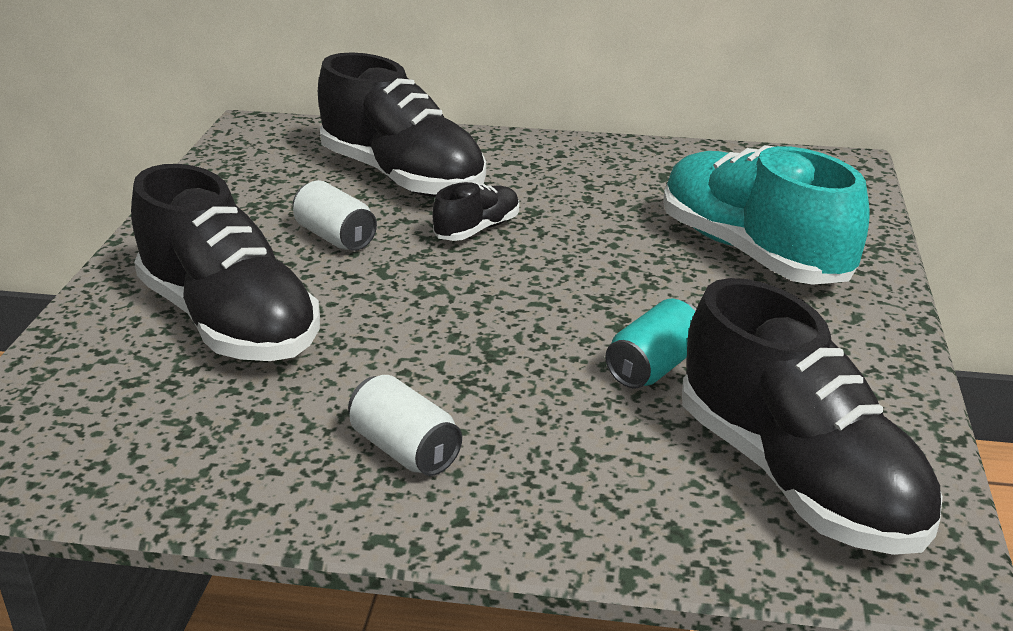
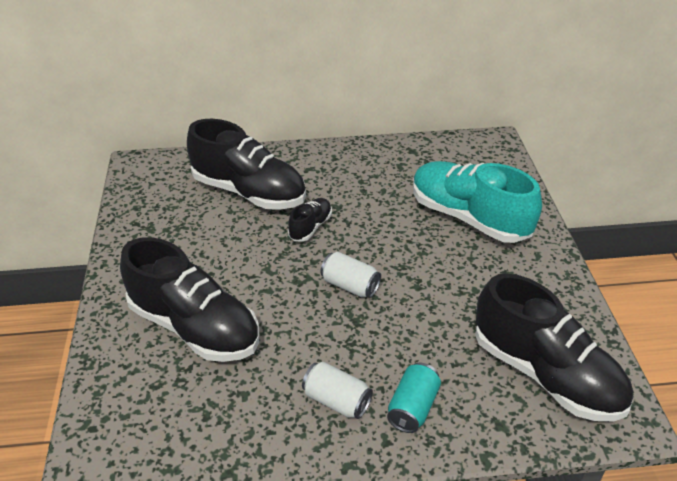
camera: 15 degrees left, 10 degrees up
white can [293,180,377,251] -> white can moved to [320,252,381,298]
turquoise can [605,299,696,388] -> turquoise can moved to [387,363,441,433]

